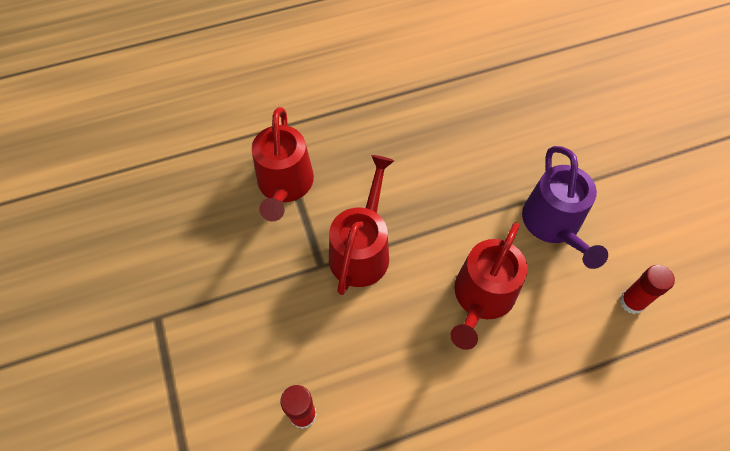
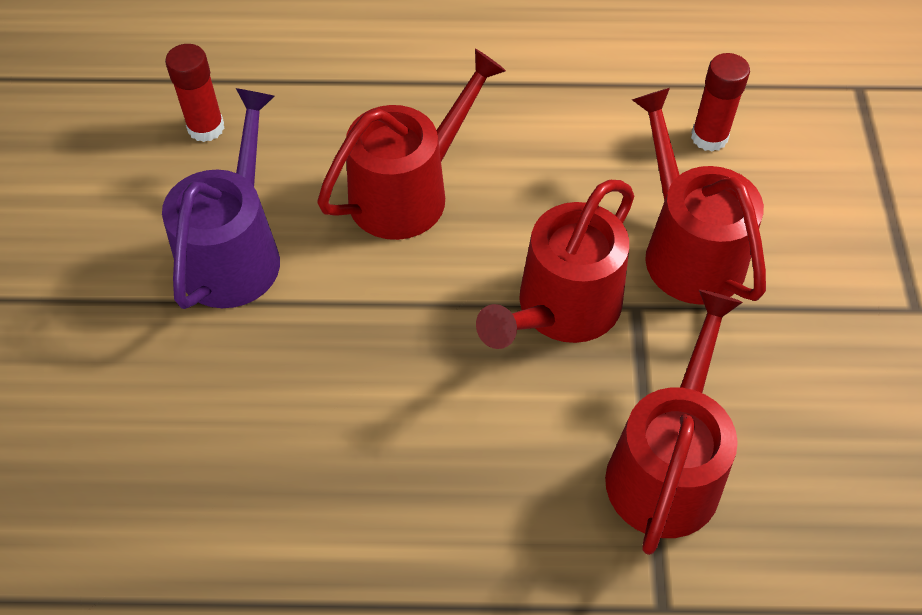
camera: 160 degrees left, 5 degrees down
none -> red watering can [632,88,766,305]

